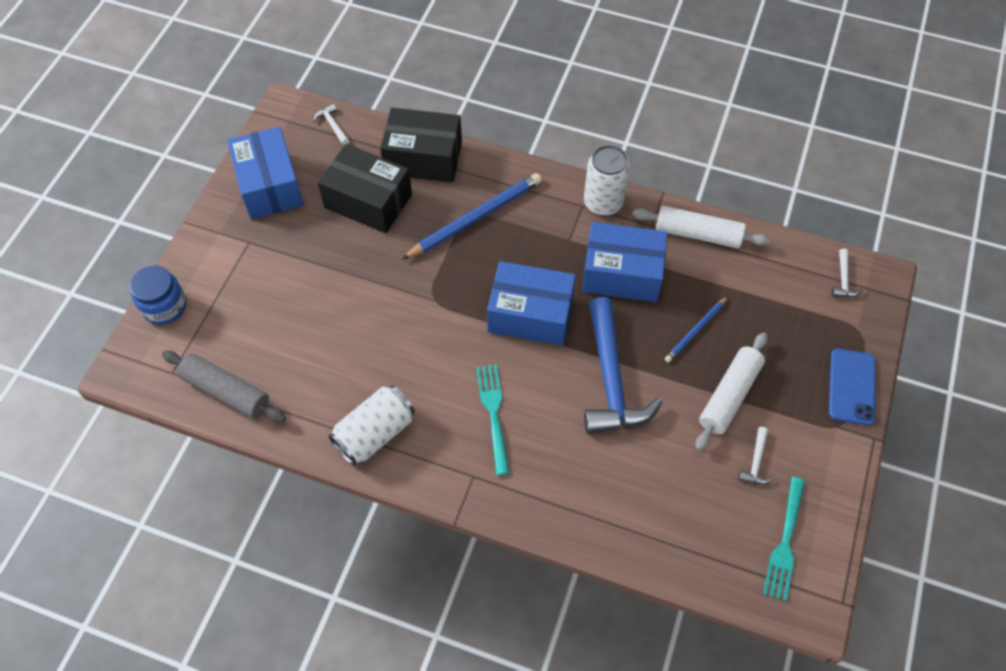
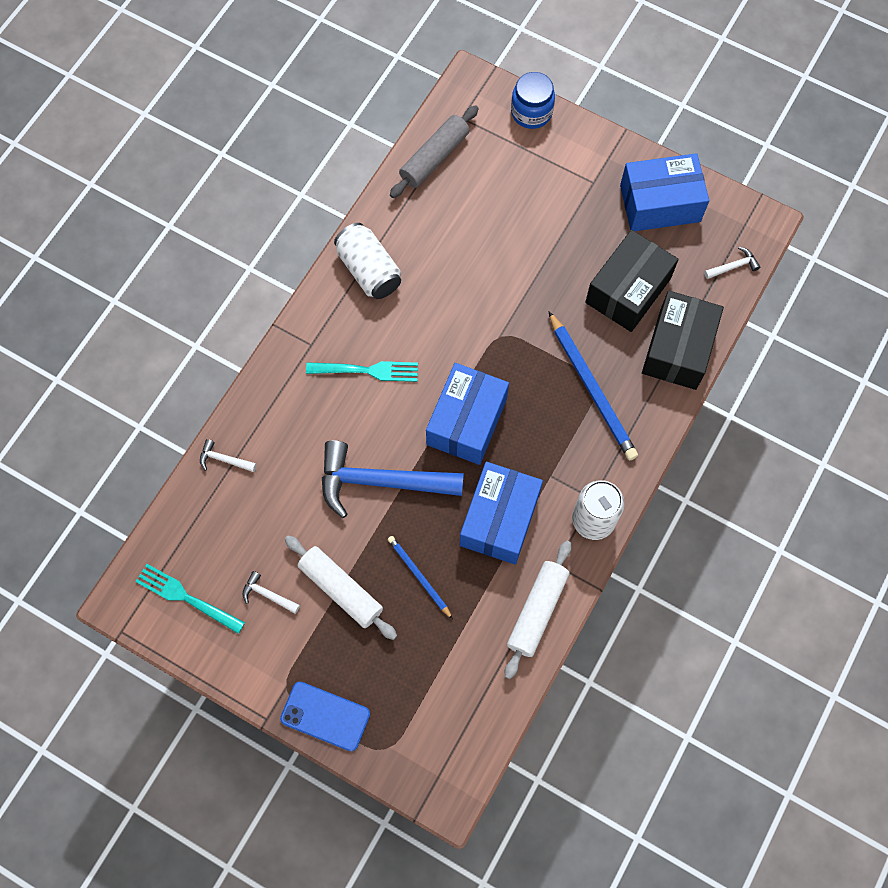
camera: 100 degrees right, 10 degrees up
white hammer [831,248,863,297] -> white hammer moved to [200,439,257,472]

